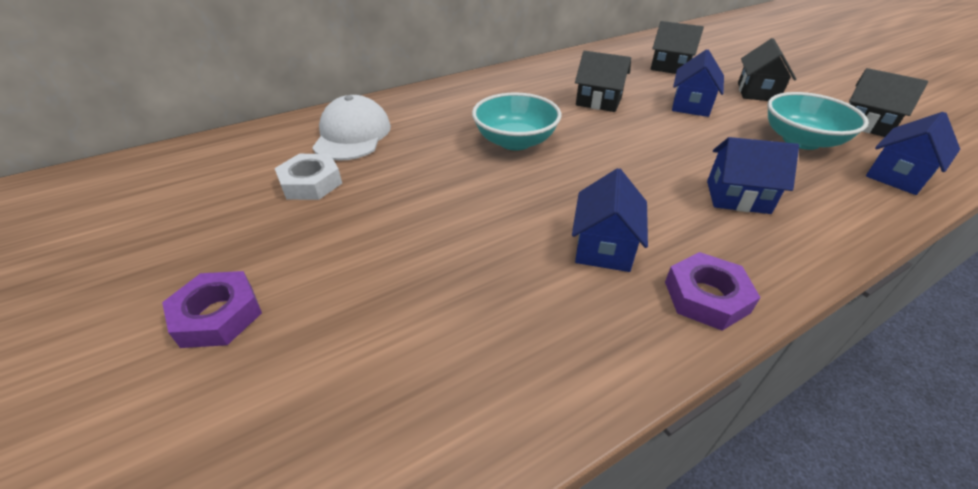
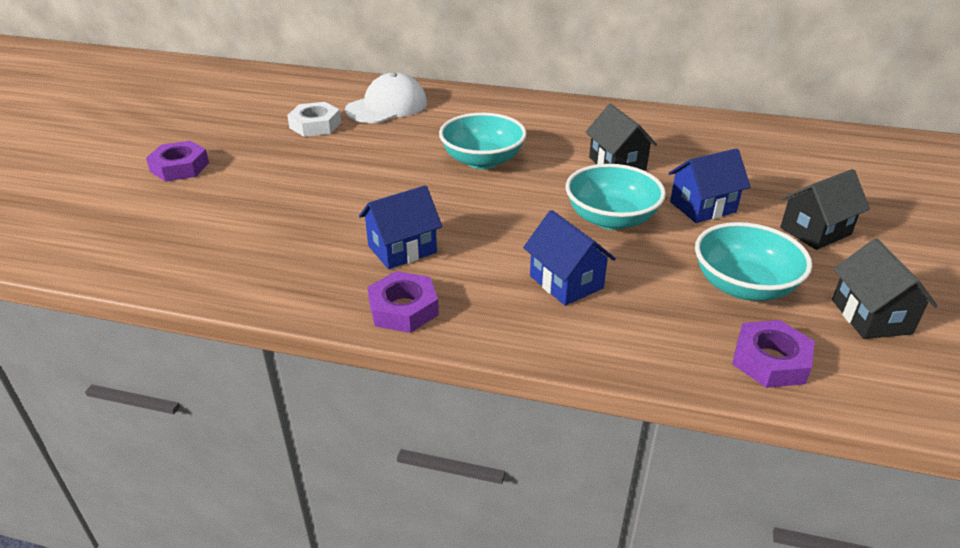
camera: 45 degrees right, 5 degrees down
black house [650,21,704,74] -> none
blue house [866,112,960,195] -> purple nut [732,320,815,388]
none -> turquoise bowl [566,164,666,230]

